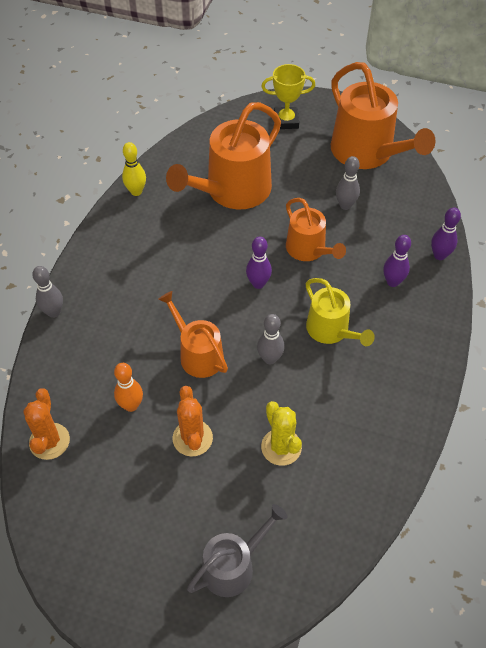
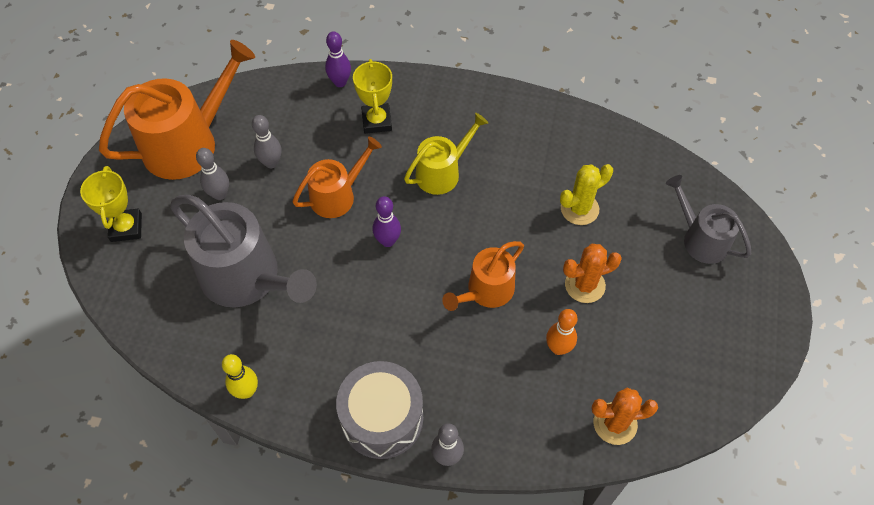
camera: 95 degrees left, 5 degrees up
orange watering can [166,102,281,209] -> grey watering can [170,195,317,308]
grey bowling pin [257,314,285,364] -> grey bowling pin moved to [196,148,229,200]
purple bowling pin [383,235,411,287] -> yellow trophy [353,59,392,134]
none -> grey drum [336,361,423,459]

